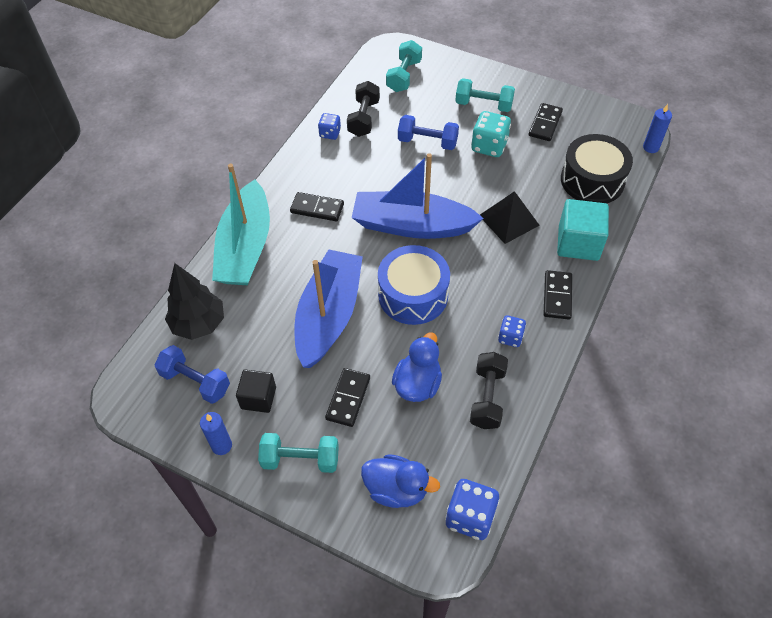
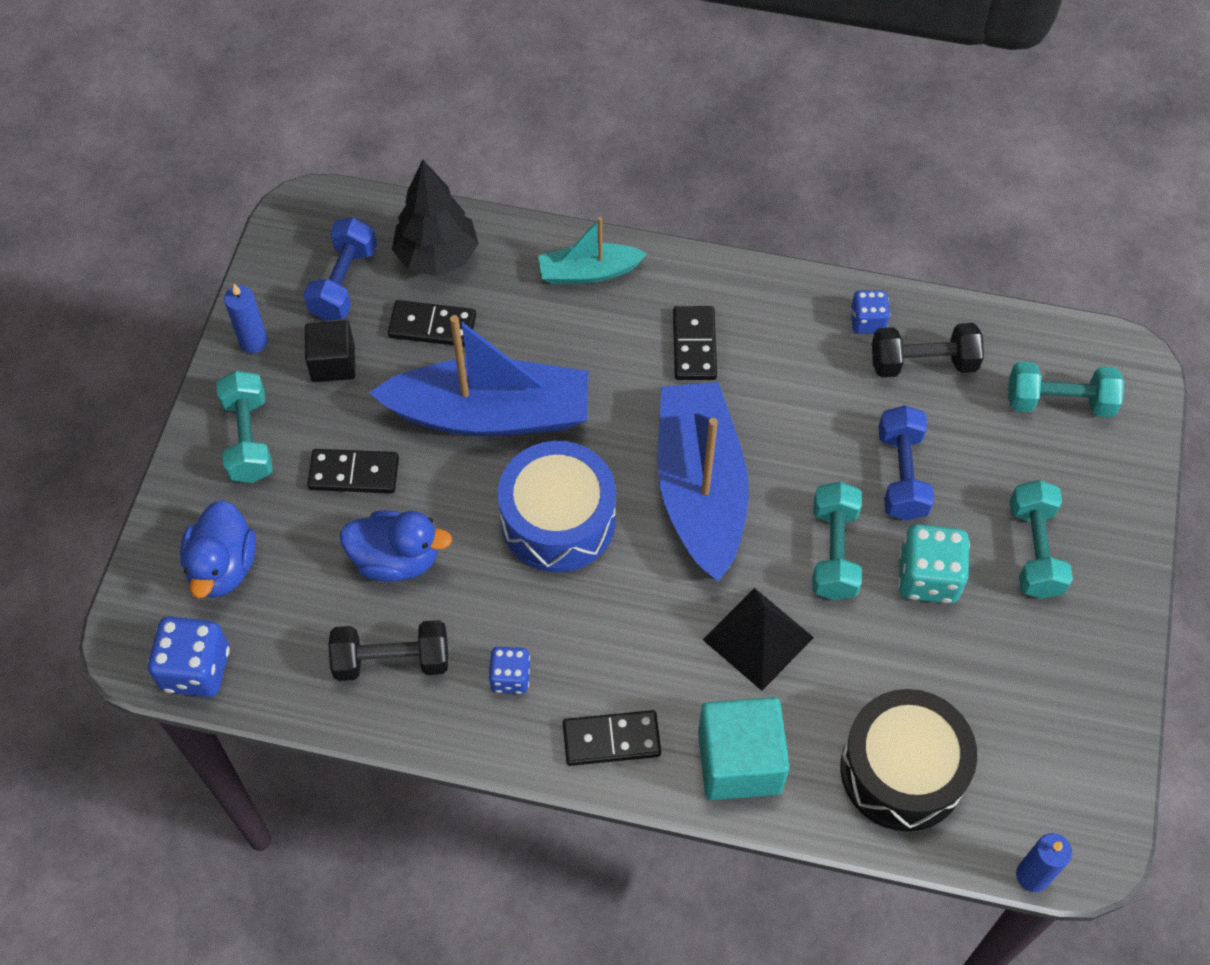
camera: 75 degrees right, 5 degrees up
turquoise boat [212,164,270,285] -> turquoise boat [538,217,647,284], size x0.53
black domino [529,103,563,141] -> black domino moved to [388,300,476,347]
none -> turquoise dumbbell [812,482,862,600]

